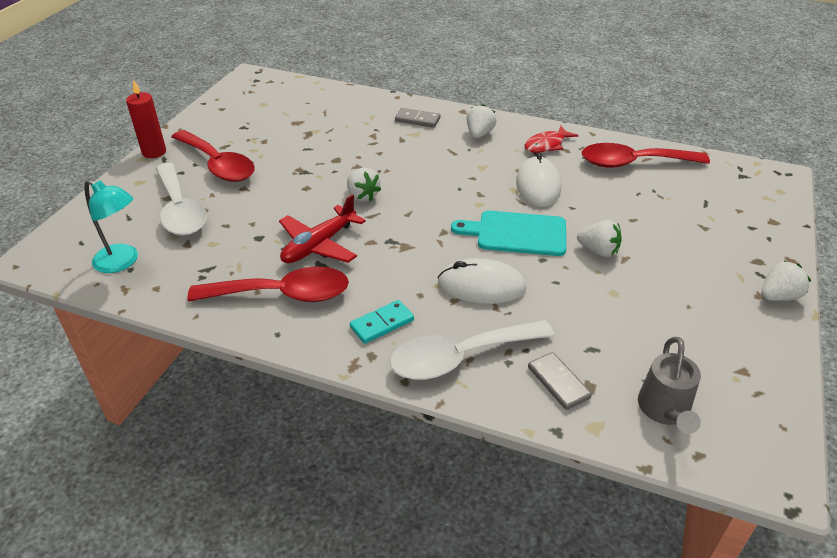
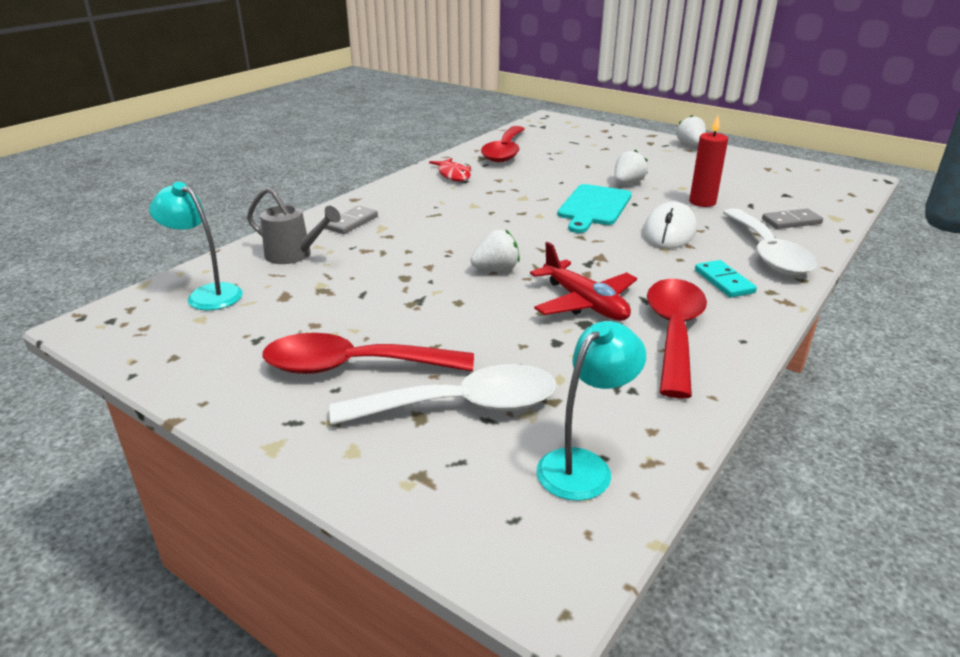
camera: 75 degrees left, 10 degrees down
red candle [126,79,166,158] -> red candle moved to [689,115,728,207]
red spoon [172,130,255,182] -> red spoon turned 150 degrees counterclockwise [262,333,474,374]
white strawberry [466,104,497,138] -> none
white mouse [516,153,561,207] -> none
grey watering can [638,337,701,434] -> grey watering can moved to [247,187,341,264]
none -> turquoise lamp [149,182,243,310]

